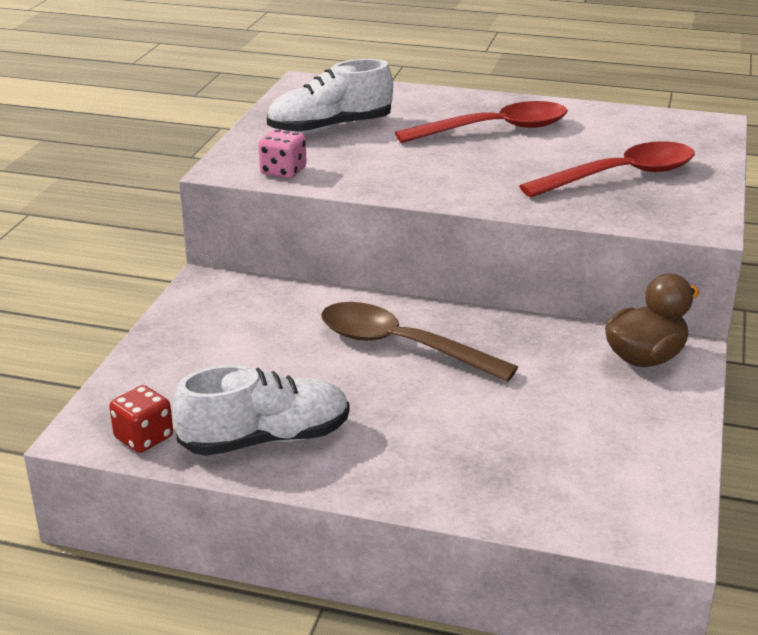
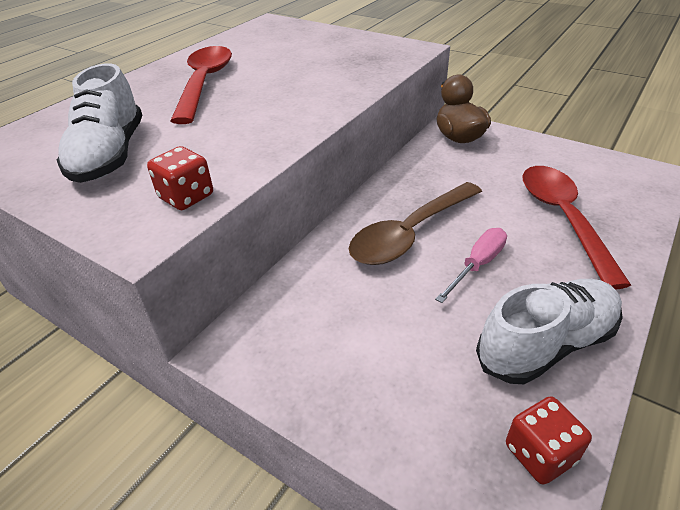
camera: 70 degrees left, 10 degrees up
white shoe [173,365,349,456] -> white shoe turned 60 degrees clockwise [476,279,623,384]
pink dice [258,129,307,179] -> red dice [147,146,213,210]
red spoon [519,141,695,198] -> red spoon moved to [522,166,631,290]
none -> pink screwdriver [435,228,507,303]

